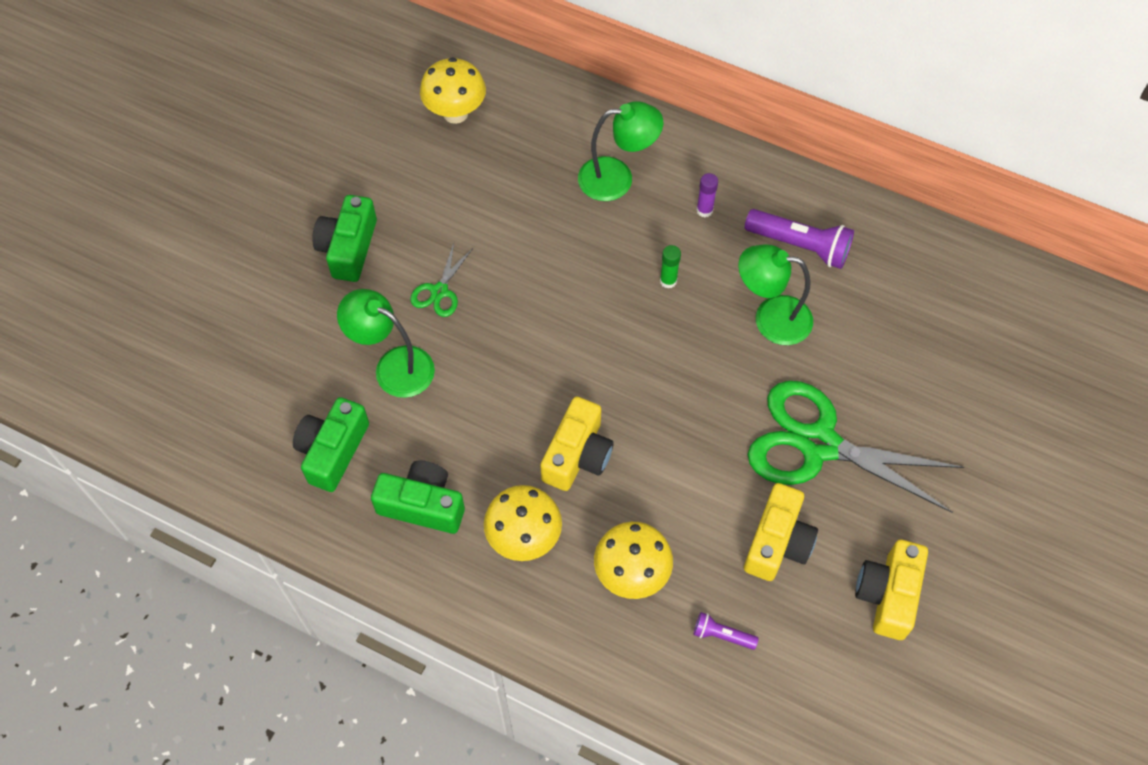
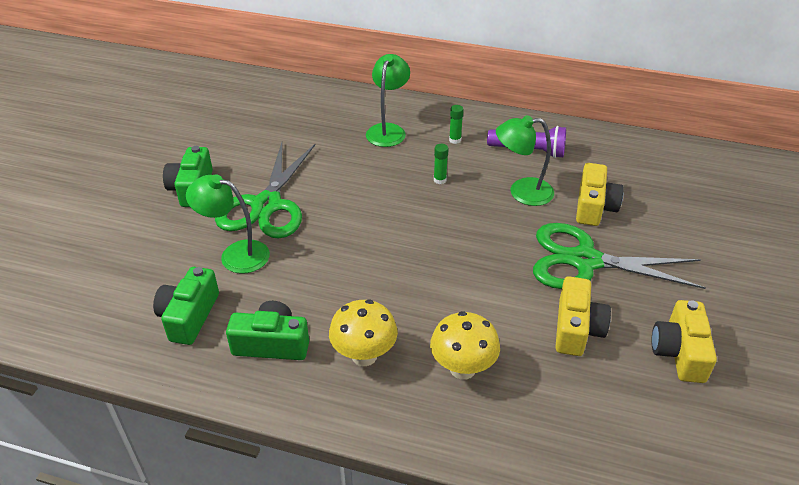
camera: 10 degrees left, 20 degrees down
green scissors [410,243,473,317] -> green scissors [215,142,315,238], size x2.27
yellow mushroom [420,57,486,124] -> none
yellow camera [540,397,614,491] -> yellow camera moved to [576,163,624,226]
green lamp [578,101,663,201] -> green lamp turned 60 degrees counterclockwise [366,54,410,147]
purple flashlight [694,612,759,650] -> none
purple glue stick [696,173,718,217] -> green glue stick [449,105,464,144]

